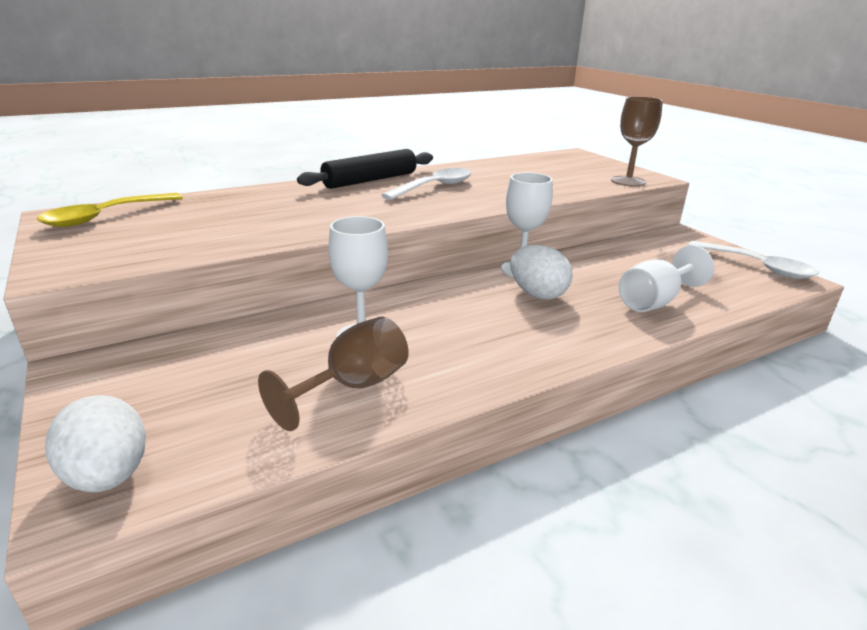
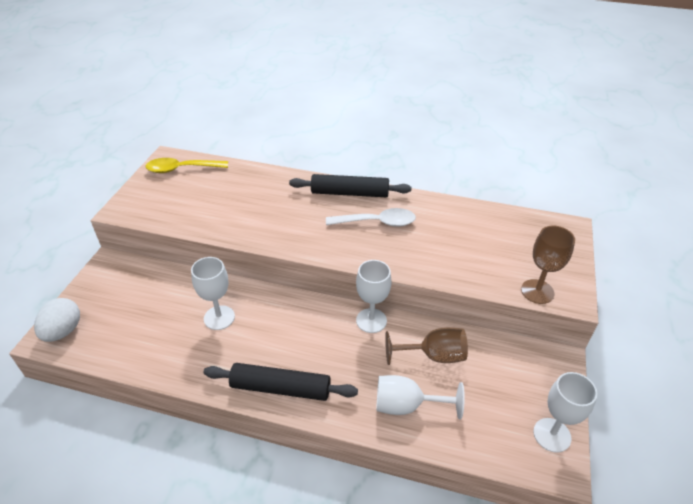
camera: 45 degrees right, 15 degrees up
brown goblet [258,317,409,431] -> brown goblet moved to [385,327,468,365]
white egg [510,245,573,300] -> none
white spoon [687,241,819,279] -> white goblet [533,372,597,453]
none -> black rolling pin [204,363,358,401]

